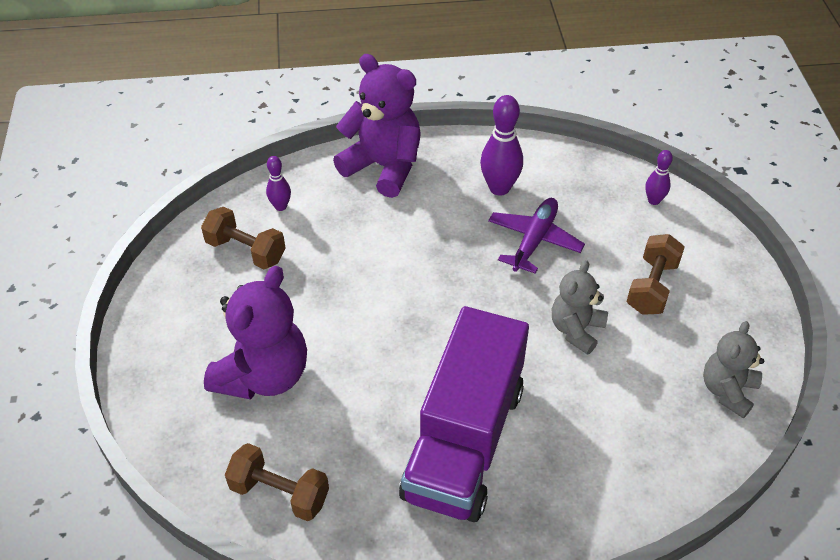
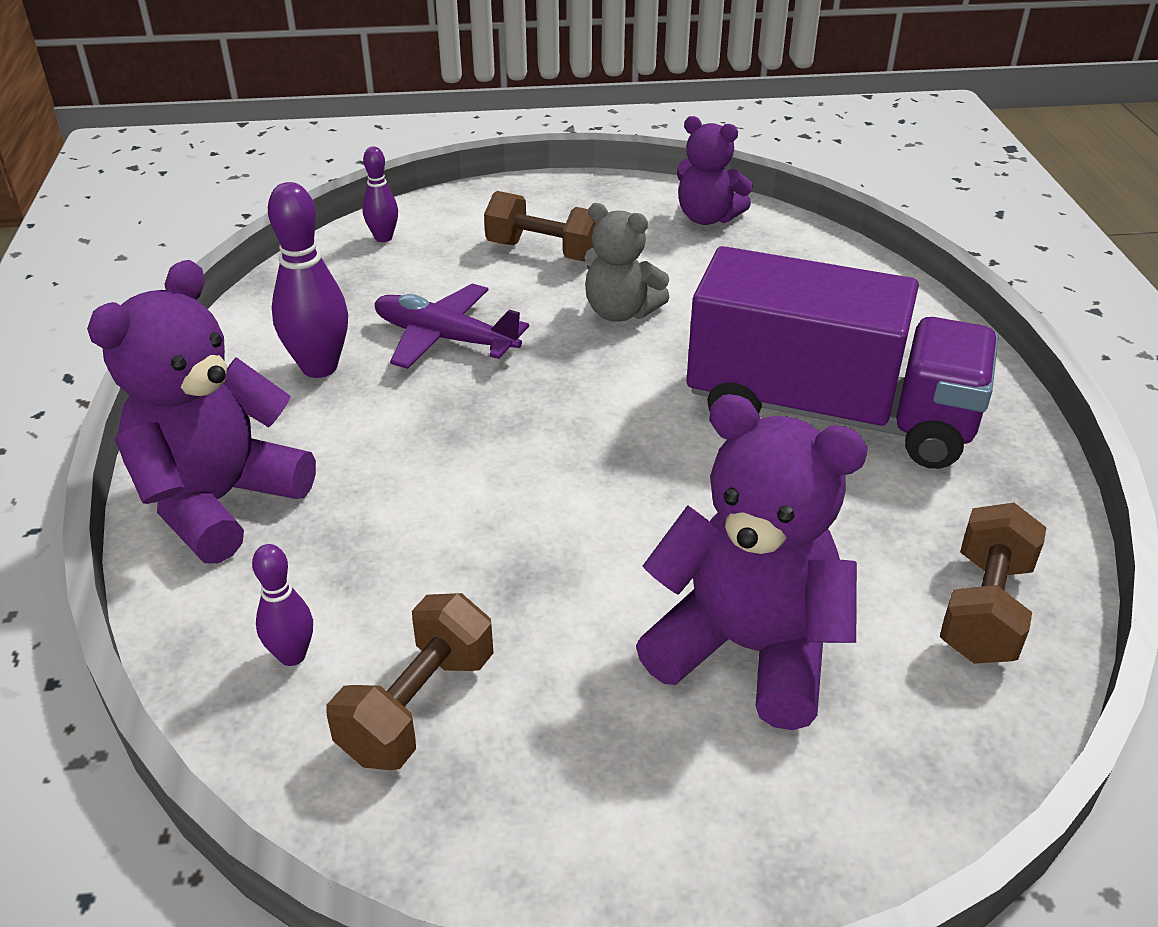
camera: 90 degrees left, 10 degrees down
grey teddy bear [703,321,764,418] -> purple teddy bear [677,116,753,225]

